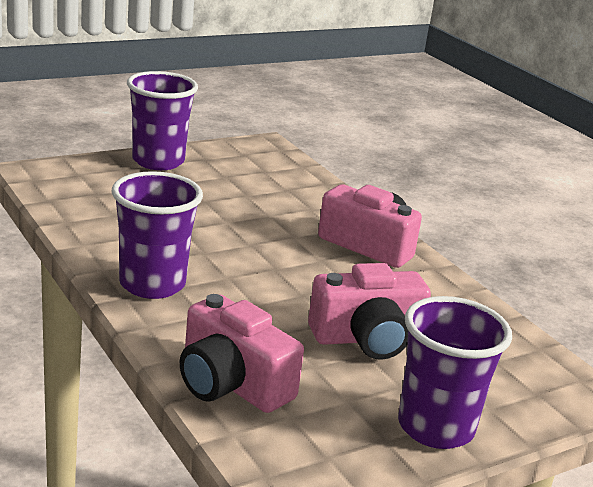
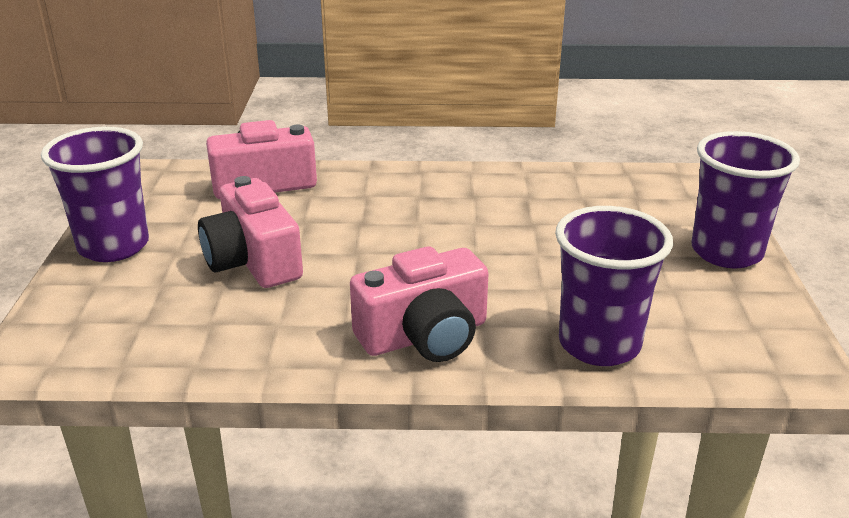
camera: 125 degrees right, 5 degrees up
purple cup [112,171,203,299] -> purple cup moved to [555,206,673,366]
pink camera [308,263,431,360] -> pink camera turned 45 degrees counterclockwise [198,176,303,288]

